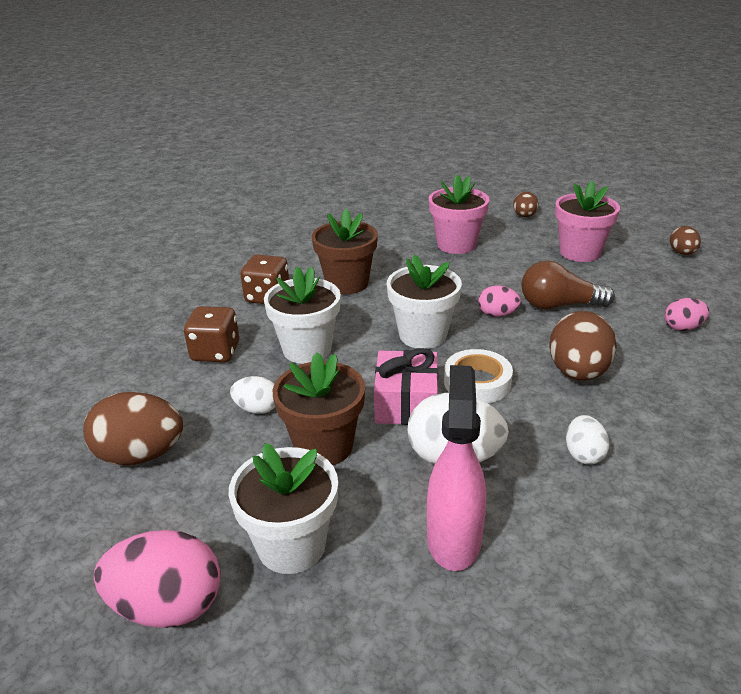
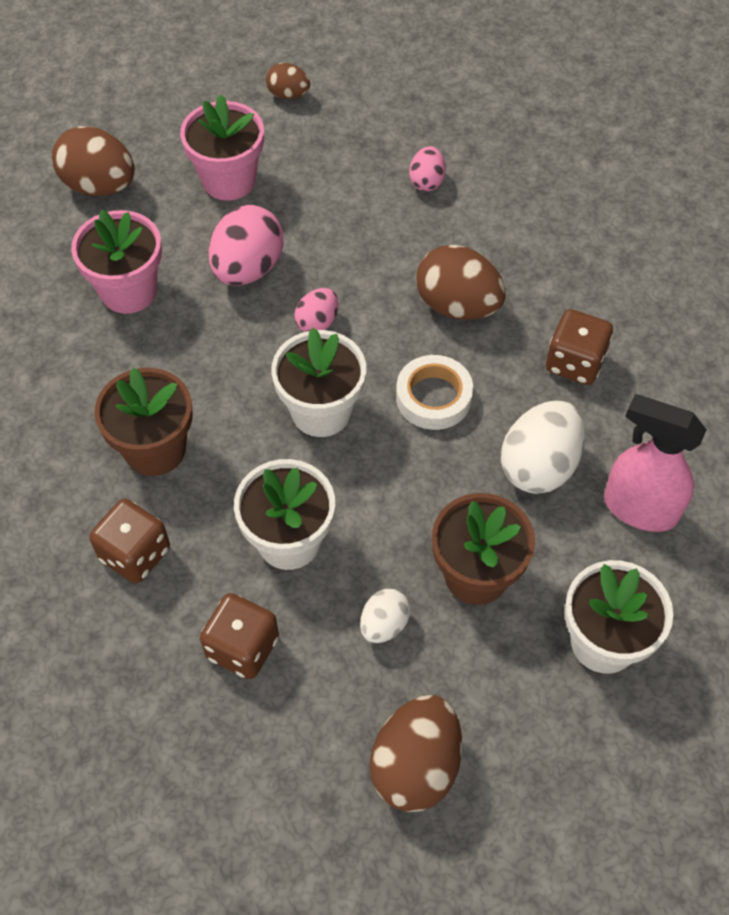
camera: 70 degrees left, 25 degrees up
pink egg [94,530,221,628] -> pink egg moved to [209,205,283,285]
pink gift [374,348,438,425] -> none
brown egg [513,192,538,217] -> brown egg [52,126,135,196], size x1.80
brown light bulb [522,260,615,309] -> none
white egg [566,415,609,465] -> brown dice [546,309,613,385]

